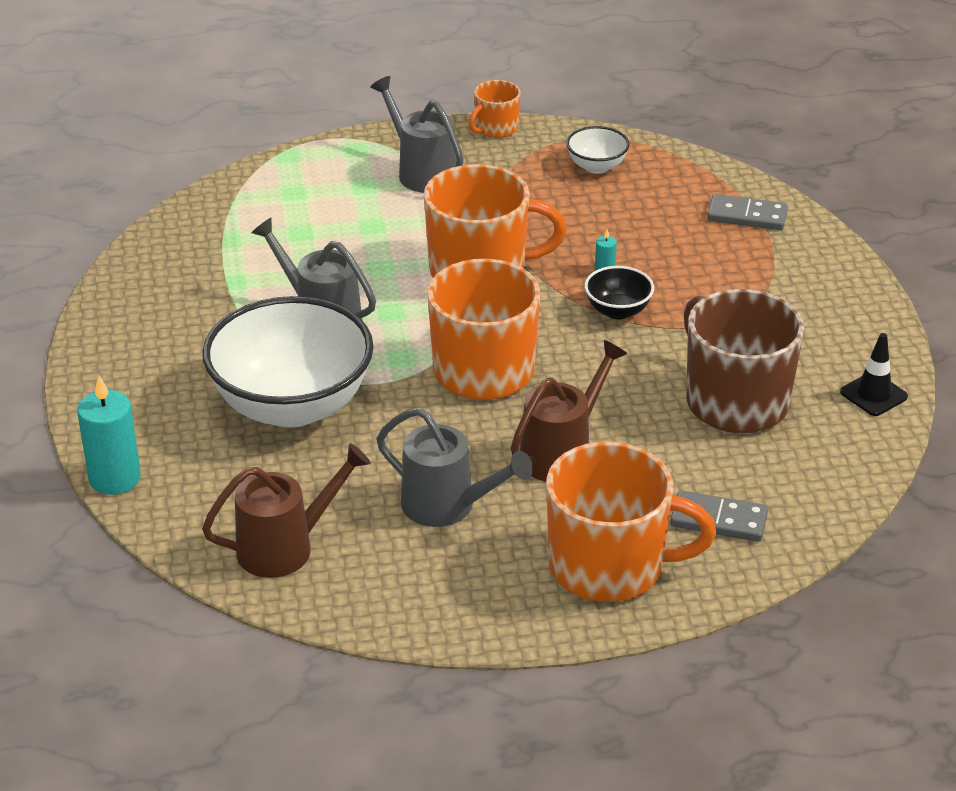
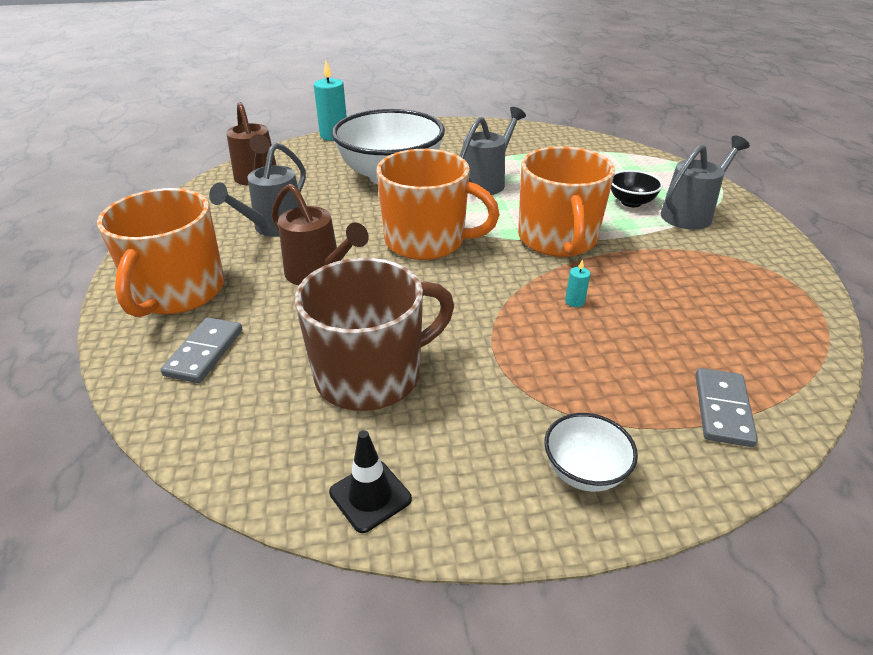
camera: 90 degrees right, 0 degrees up
orange mug [468,80,521,138] -> none
white bowl [566,126,630,174] -> white bowl moved to [544,413,638,492]
black bowl [585,266,654,319] -> black bowl moved to [611,170,663,207]

